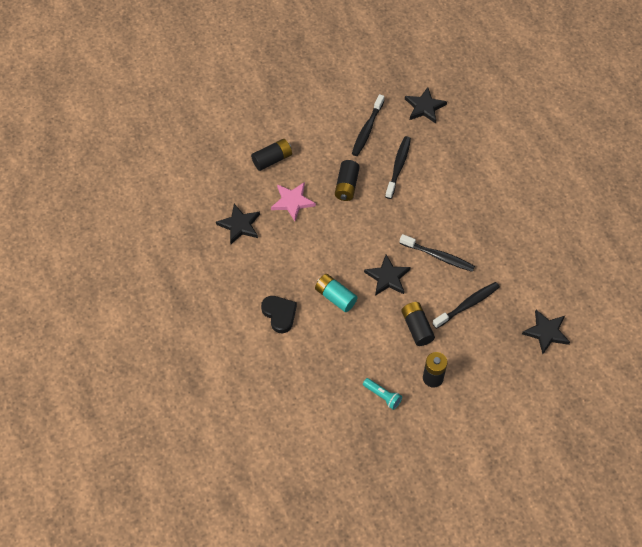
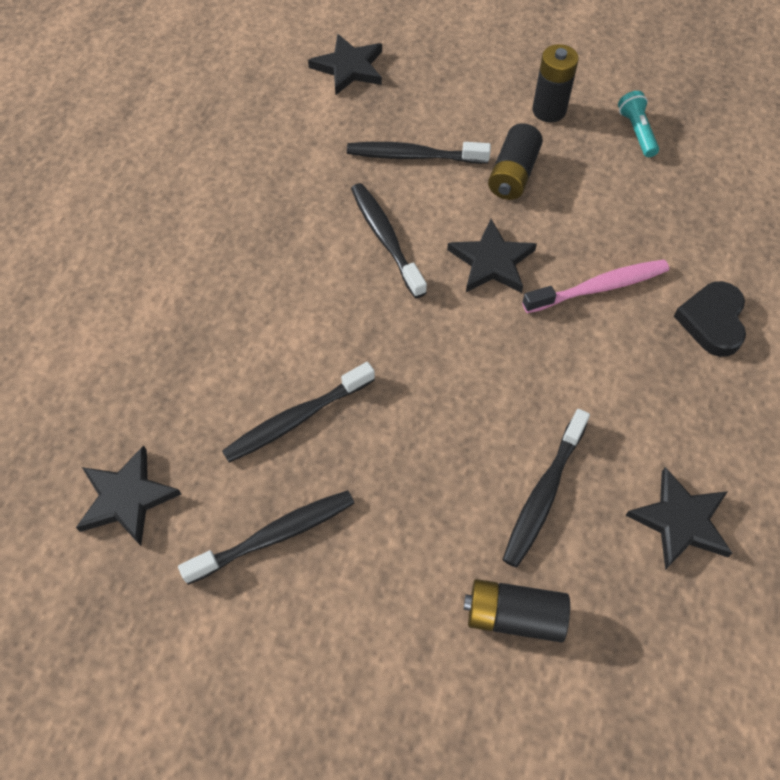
camera: 140 degrees left, 0 degrees up
pink star [271,182,316,221] -> black toothbrush [502,409,590,567]
turquoise battery [315,274,358,312] -> pink toothbrush [522,260,669,313]
black battery [335,160,360,201] -> none

